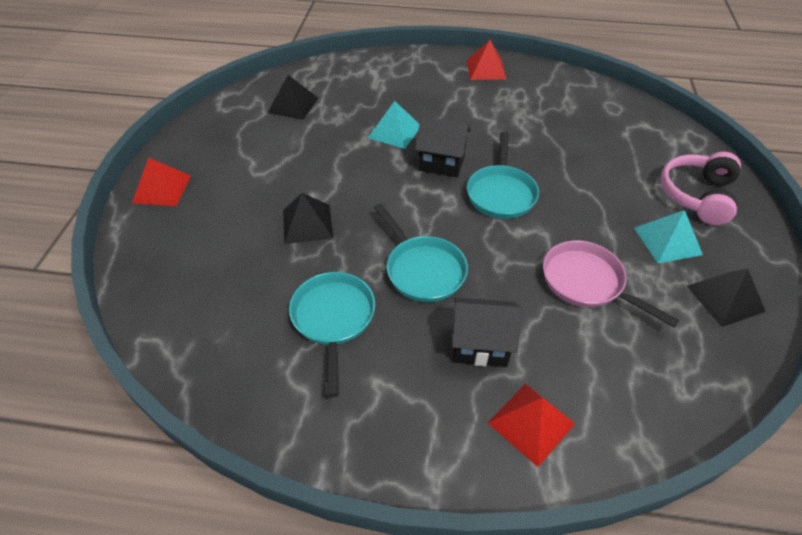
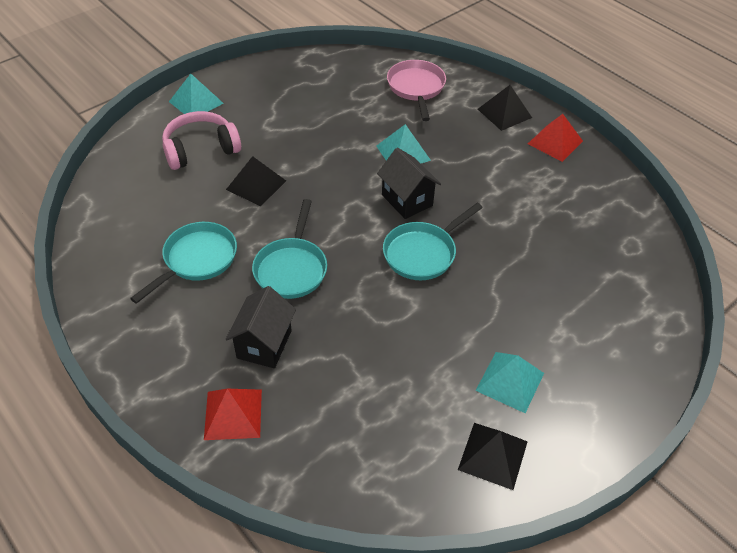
camera: 40 degrees right, 0 degrees up
red pyramid [132,158,191,206] -> turquoise pyramid [169,74,223,114]
black pyramid [268,75,318,120] -> black pyramid moved to [478,85,532,131]
black house [452,297,522,367] -> black house turned 60 degrees clockwise [226,286,296,368]
pink pan [543,240,679,327] -> pink pan moved to [387,60,446,121]
pink headphones [661,152,741,225] -> pink headphones moved to [162,111,241,170]

